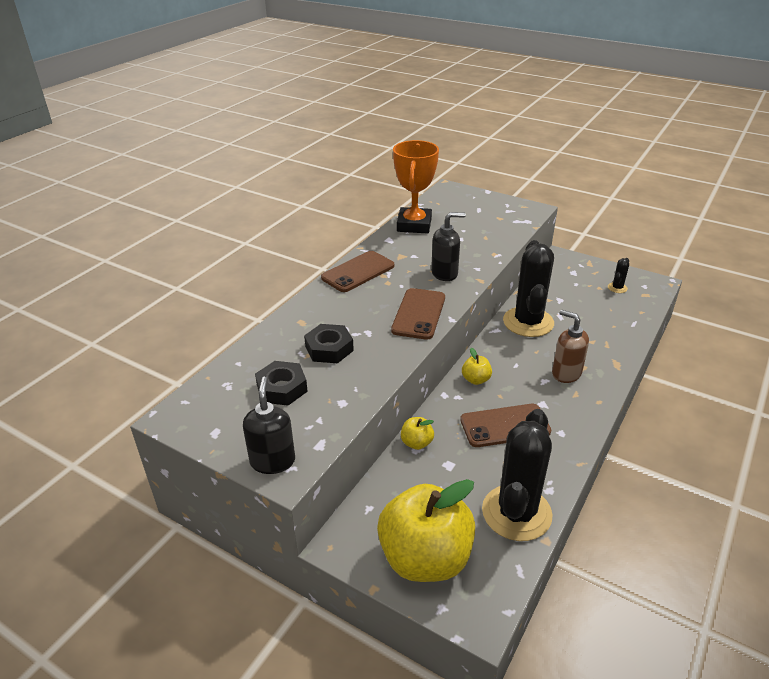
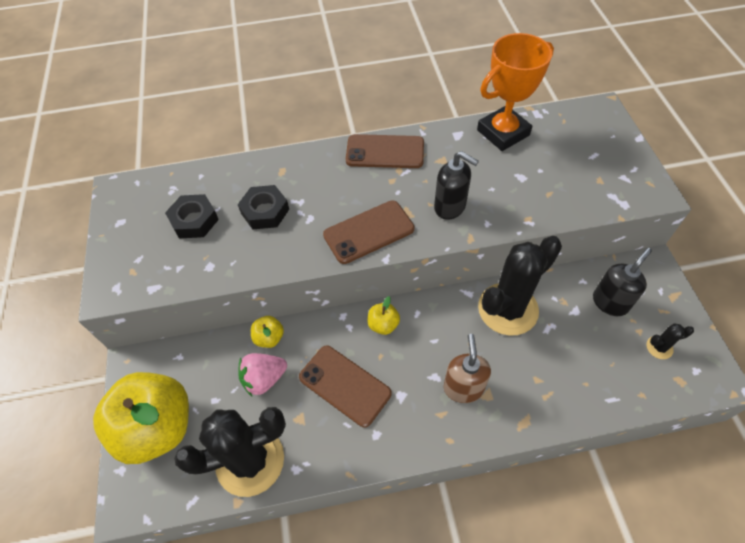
camera: 50 degrees right, 20 degrees up
black soap dispenser [243,377,295,474] -> black soap dispenser moved to [593,248,652,316]
none -> pink strawberry [238,353,287,396]

